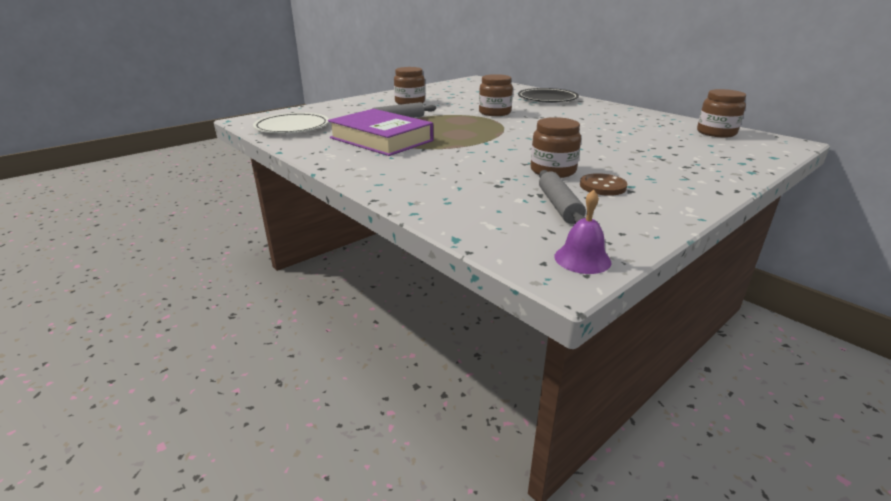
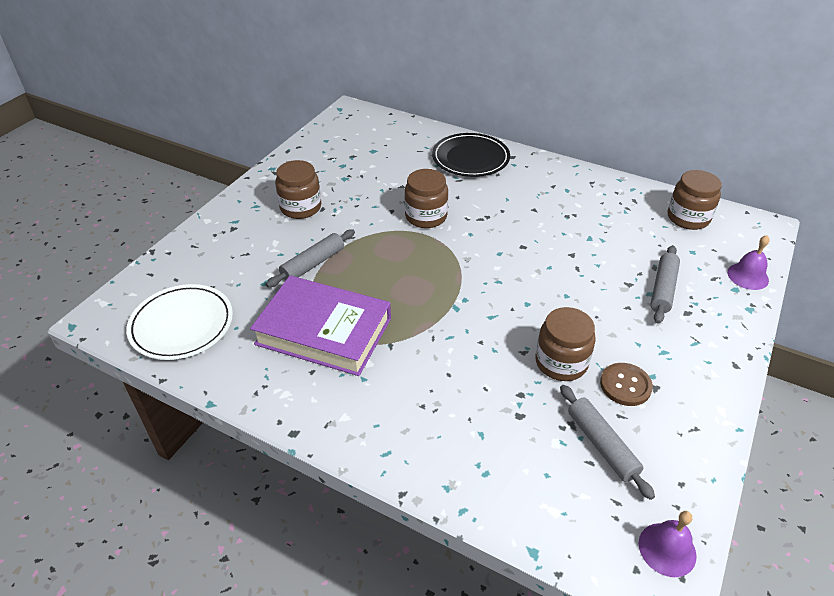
camera: 20 degrees left, 15 degrees up
none -> grey rolling pin [651,245,680,324]
none -> purple bell [727,235,770,290]

